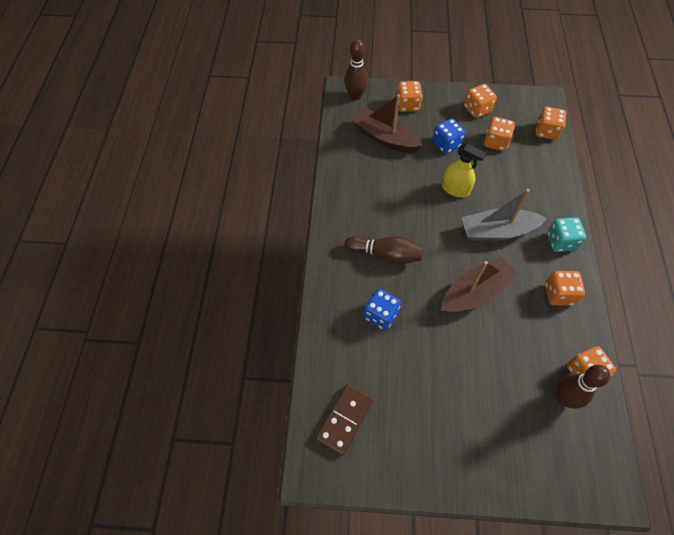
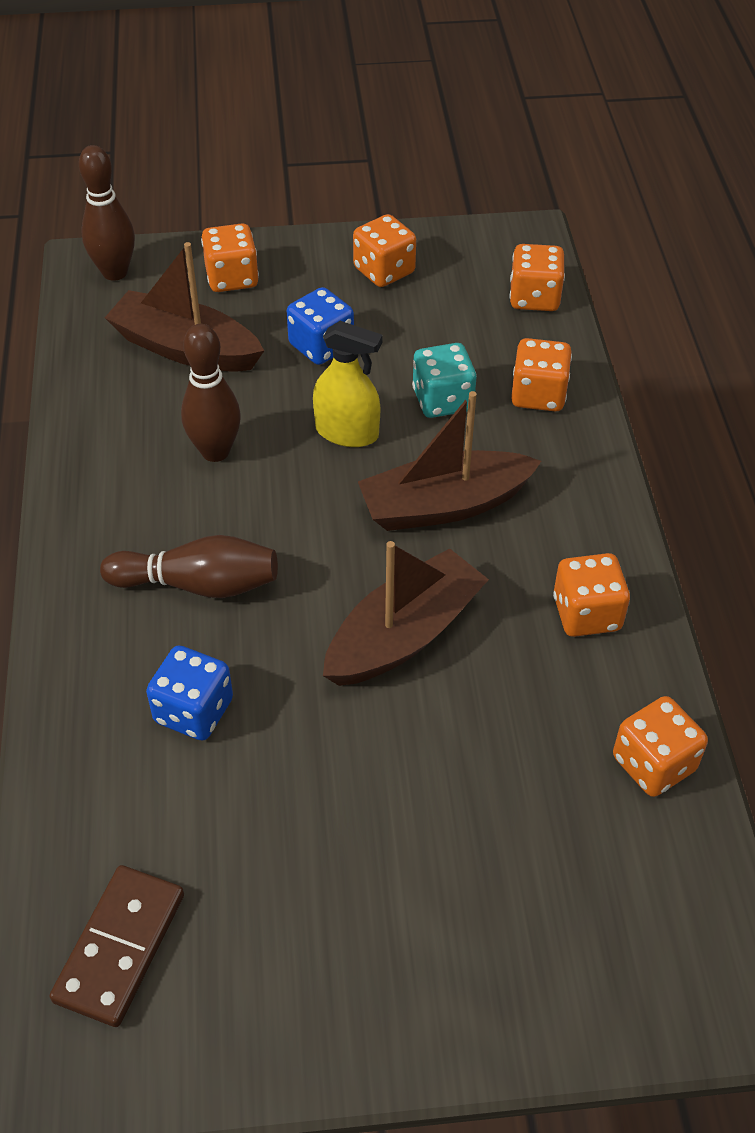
camera: 10 degrees left, 10 degrees down
grey boat [462,189,547,241] -> brown boat [358,391,541,531]
orange dice [484,117,515,151] -> orange dice moved to [511,338,572,411]
turquoise dice [547,217,586,252] -> turquoise dice moved to [412,343,477,418]
brown bowling pin [556,365,610,409] -> brown bowling pin moved to [181,324,241,462]

